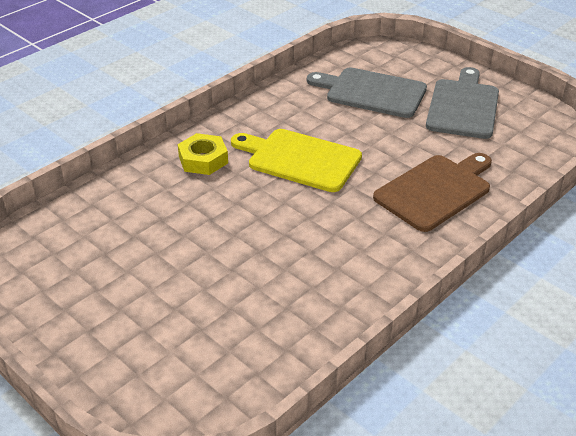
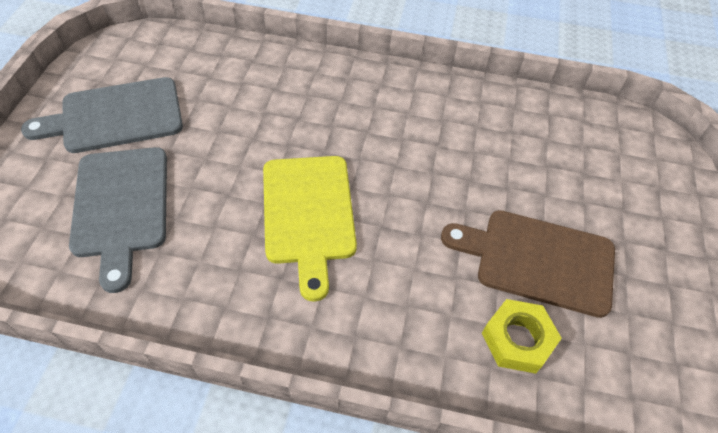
camera: 125 degrees left, 15 degrees up
yellow nut [178,133,228,175] -> yellow nut moved to [482,299,562,374]
brown cutting board [373,153,492,232] -> brown cutting board moved to [441,210,615,318]

